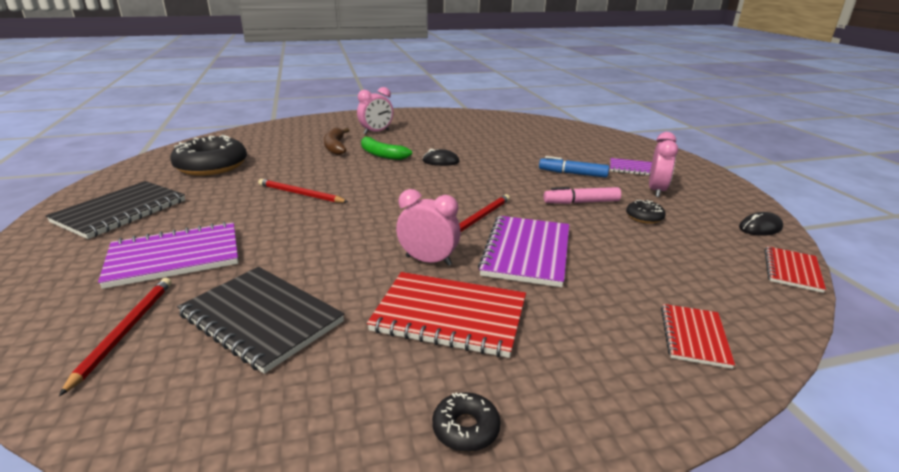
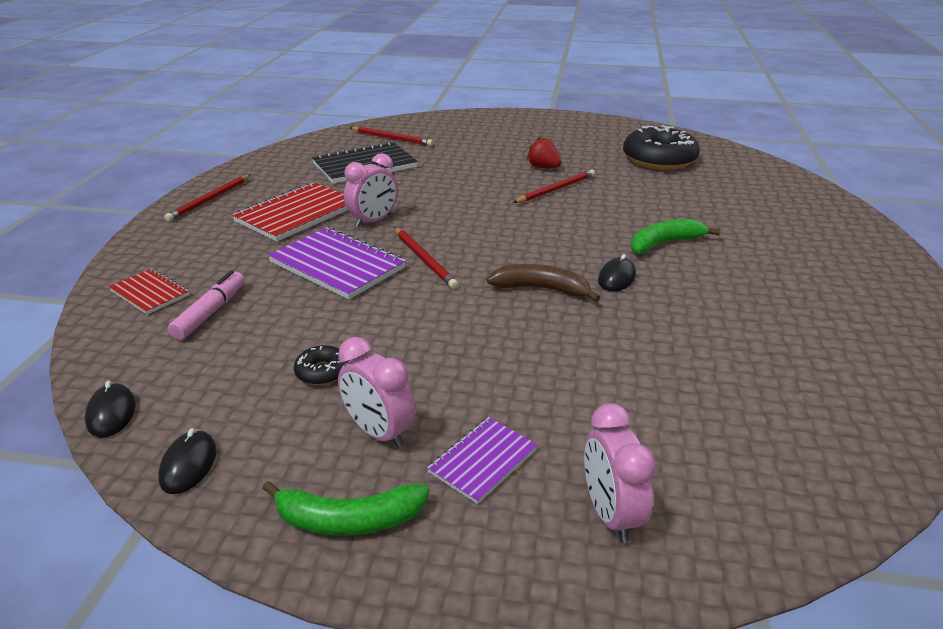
camera: 115 degrees right, 5 degrees up
black notebook [46,181,185,239] -> none
purple notebook [98,222,238,289] -> none
brown banana [324,128,350,155] -> brown banana moved to [486,264,601,302]
pink clock [357,87,393,134] -> pink clock moved to [584,403,656,543]
black donut [432,392,501,452] -> red pencil [164,175,251,222]
blue marker [539,156,609,178] -> none
pink marker [544,187,621,204] -> pink marker moved to [168,270,245,340]
red notebook [764,246,826,293] -> black mouse [85,380,136,438]
none -> green banana [262,481,430,535]
none -> red strawberry [526,136,561,168]

